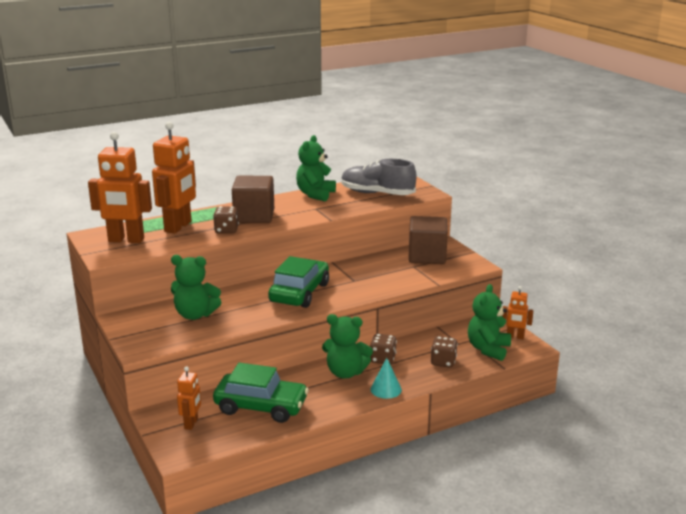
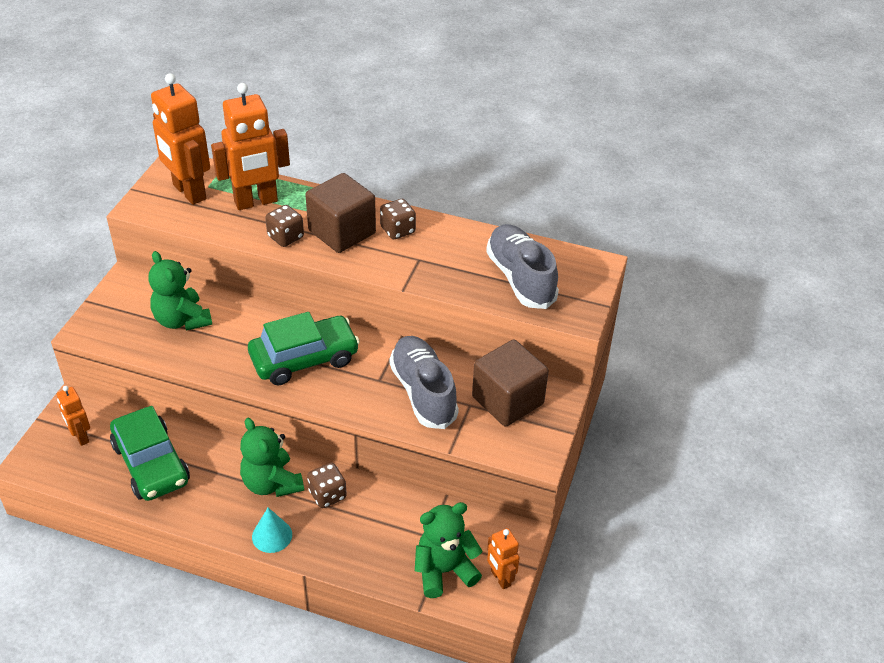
camera: 45 degrees right, 20 degrees up
orange robot [177,367,201,430] -> orange robot turned 90 degrees clockwise [57,386,90,446]
green teddy bear [296,135,336,201] -> none
brown dice [431,336,458,368] -> brown dice moved to [380,199,416,239]
none -> grey shoe [390,336,459,429]

